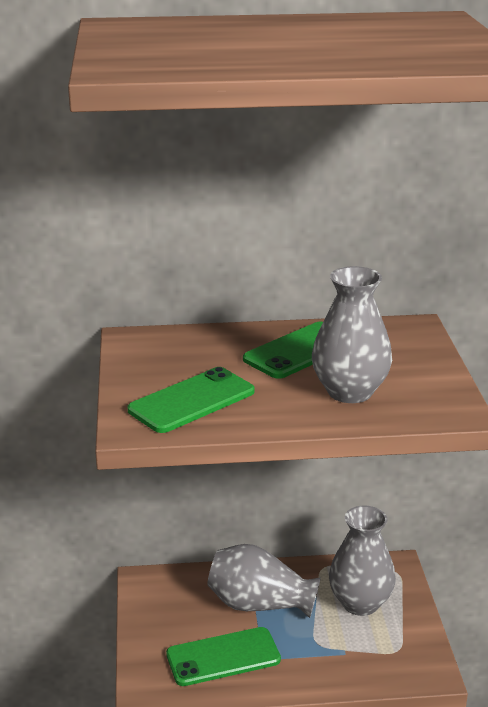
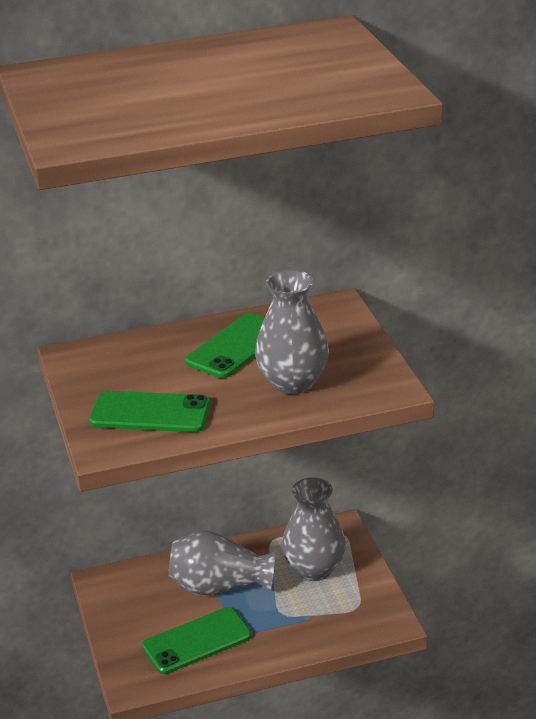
camera: 10 degrees left, 5 degrees up
green phone [127,367,255,433] -> green phone turned 60 degrees clockwise [89,391,211,432]

